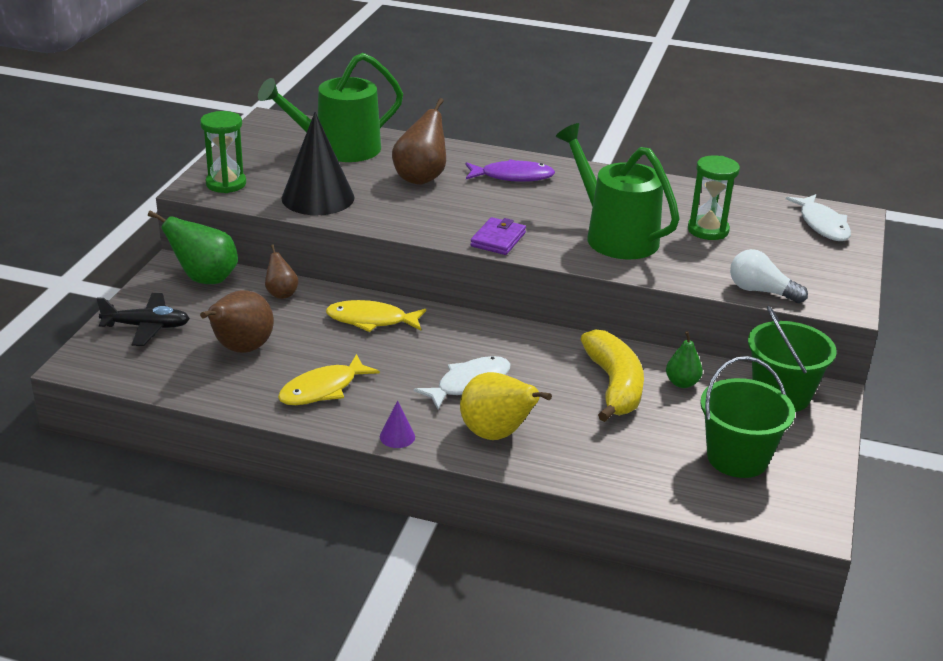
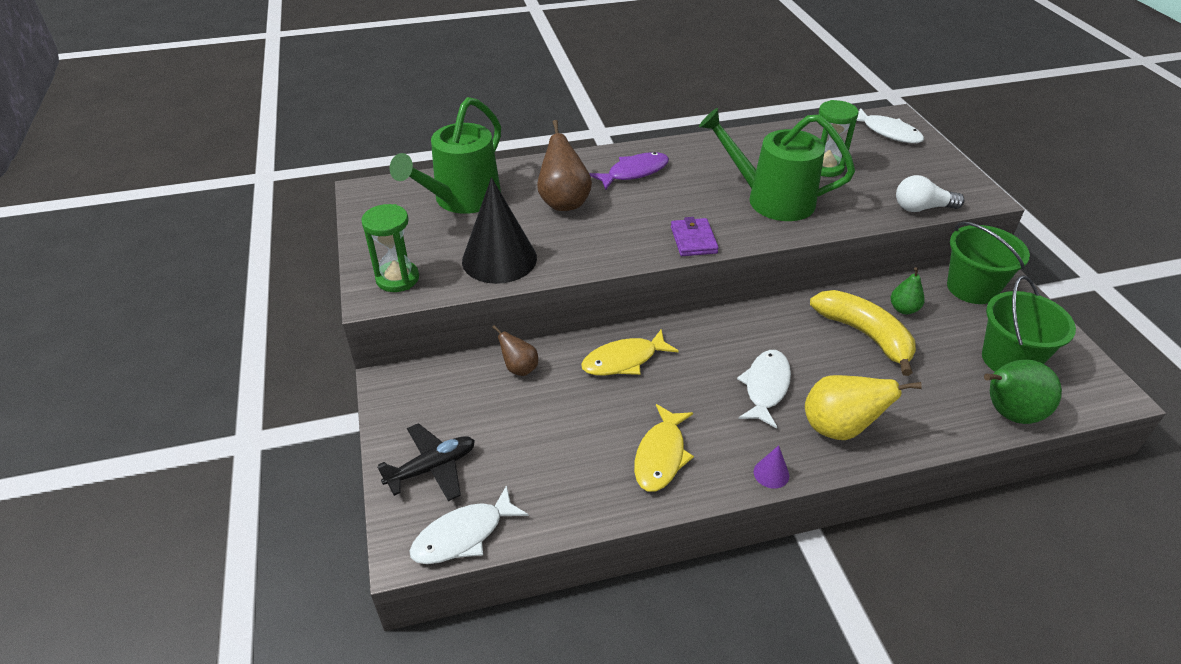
camera: 30 degrees left, 10 degrees up
green pear [148,211,238,284] -> green pear moved to [984,359,1062,424]
brown pear [200,290,274,353] -> none
none -> white fish [410,485,529,564]

